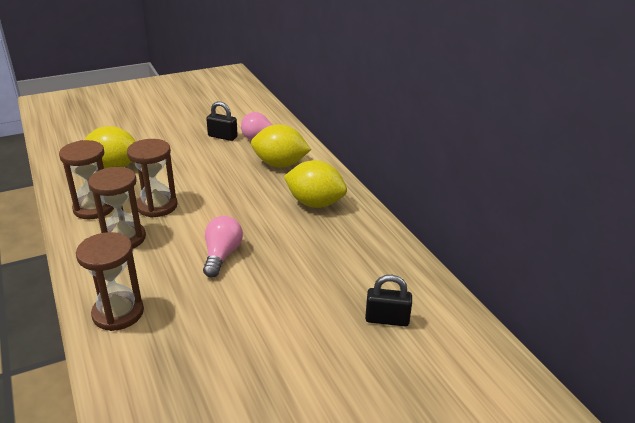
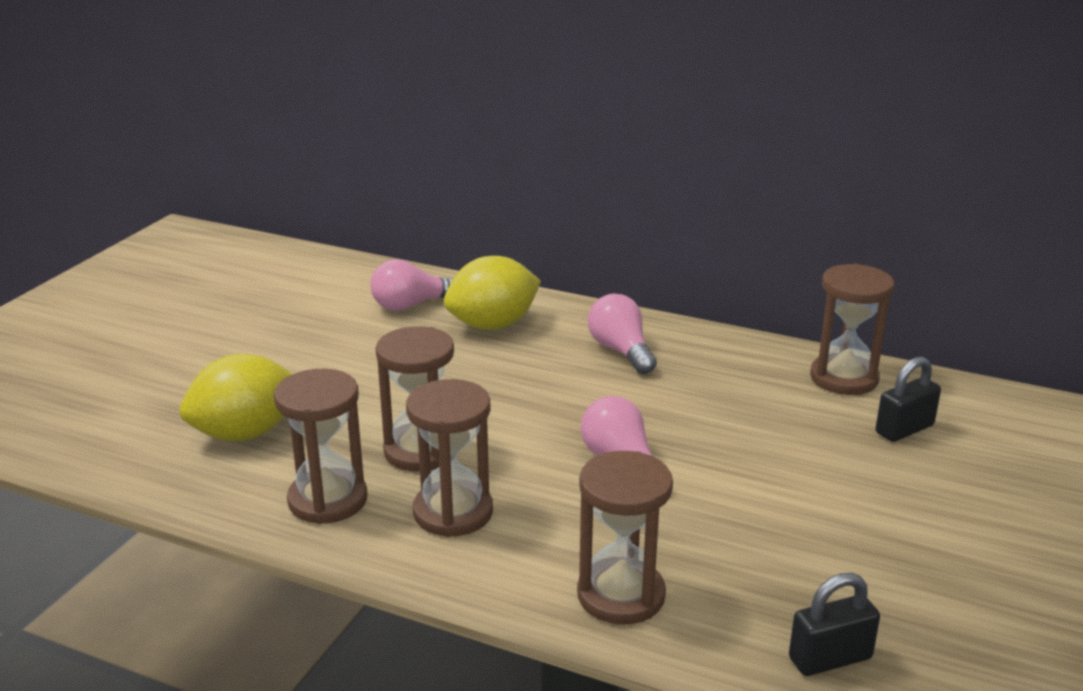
camera: 40 degrees left, 5 degrees down
black padlock [206,101,238,141] -> black padlock moved to [789,573,880,676]
yellow lemon [284,160,347,208] -> pink light bulb [588,294,657,374]
none -> brown hourglass [810,264,894,395]

